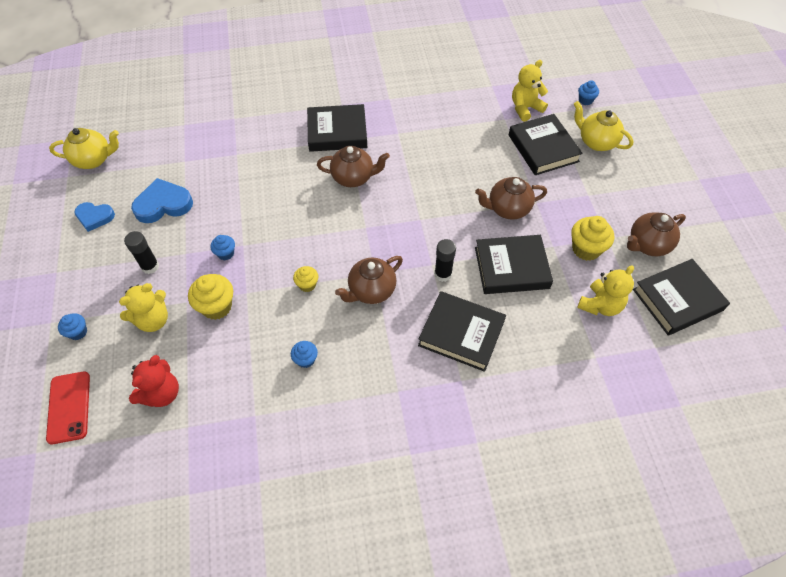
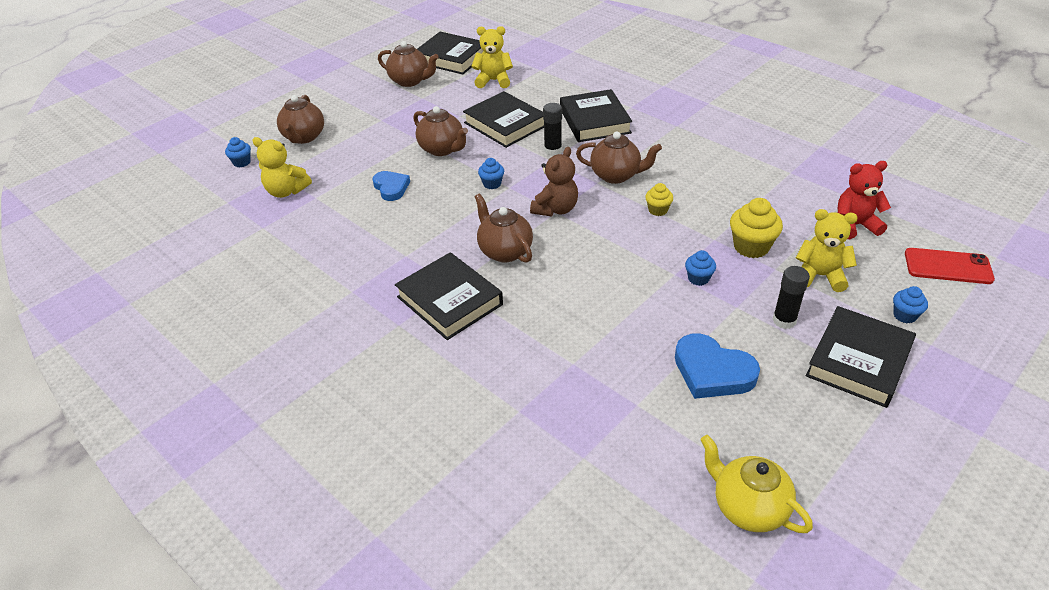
camera: 125 degrees left, 15 degrees down
red phone [46,372,90,444] -> red phone turned 60 degrees clockwise [905,248,995,284]
blue heart [74,202,115,232] -> blue heart moved to [372,171,410,201]
blue cupcake [291,341,318,368] -> blue cupcake moved to [478,158,504,189]
black book [509,114,583,175] -> black book moved to [806,306,916,408]
yellow cupcake [571,216,614,261] -> none
yellow teapot [574,101,633,151] -> brown teapot [277,95,324,144]
none -> brown teddy bear [530,147,578,217]

